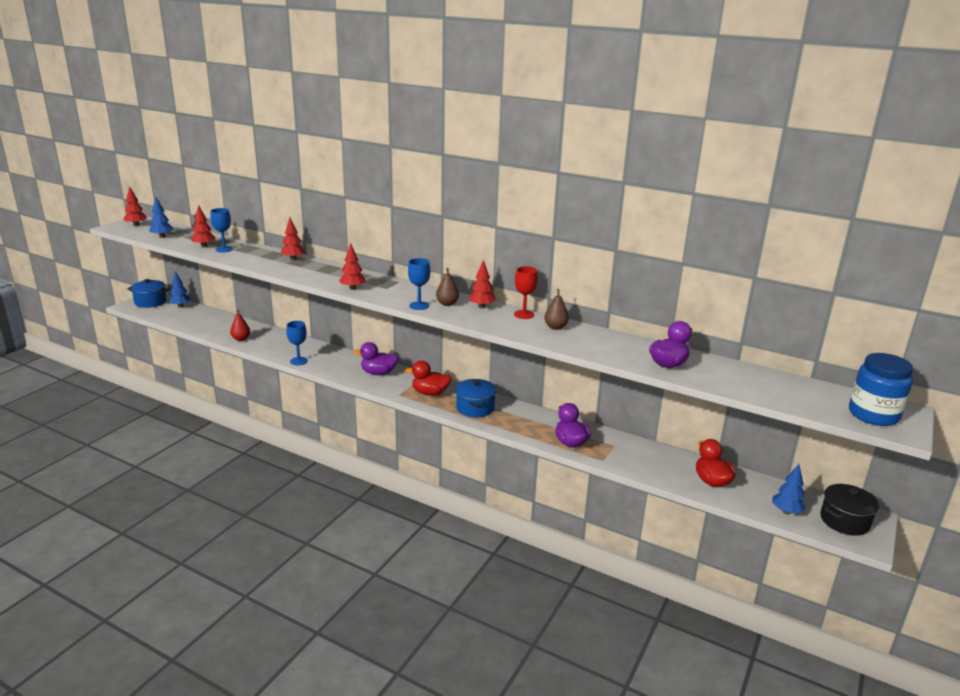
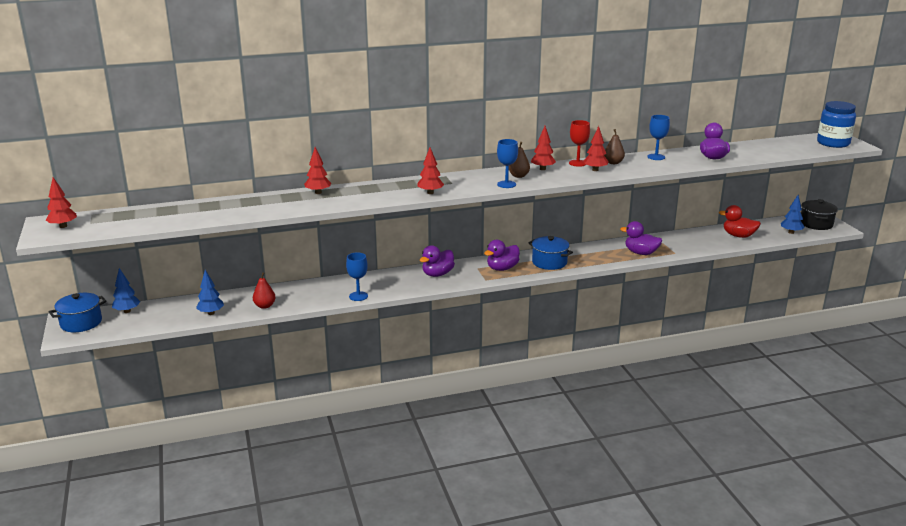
camera: 45 degrees left, 0 degrees up
blue tree [149,197,173,238] -> blue tree moved to [196,270,224,315]
red tree [191,205,215,247] -> red tree moved to [583,126,609,171]
blue goblet [210,208,233,252] -> blue goblet moved to [647,115,670,160]
red duck [405,361,452,396] -> purple duck [484,240,520,271]

